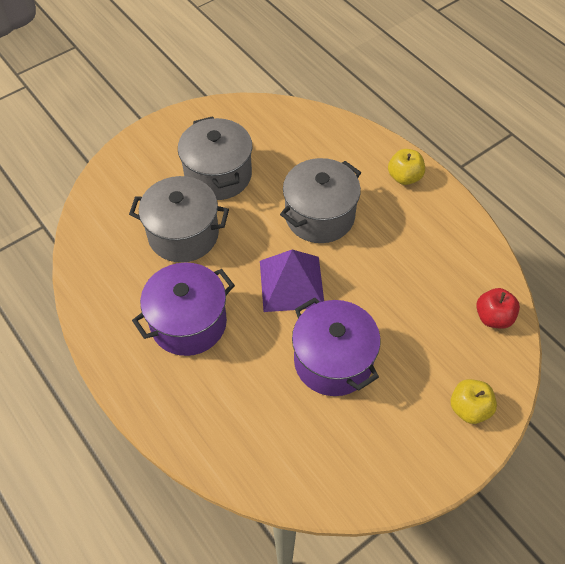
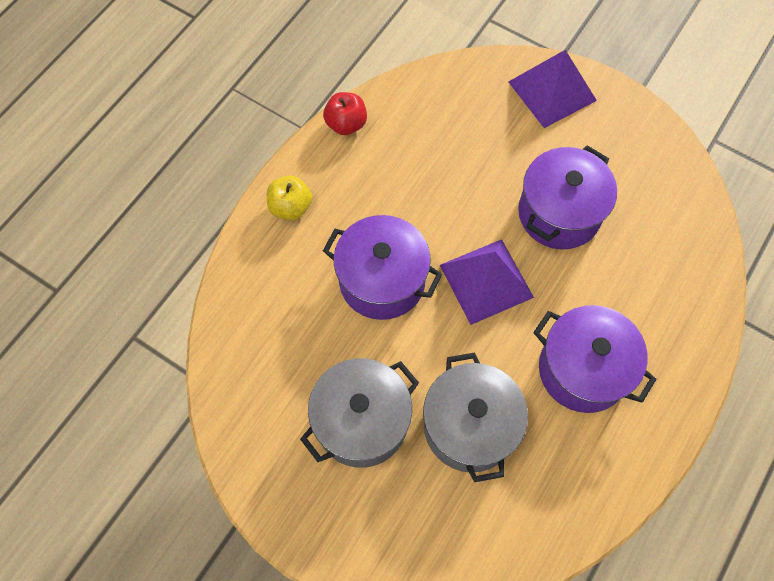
camera: 110 degrees left, 10 degrees up
grey pot [280,158,361,243] -> purple pot [323,215,442,320]
yellow apple [451,379,497,424] -> purple pyramid [509,50,597,128]
red apple [476,288,520,329] -> red apple moved to [323,92,367,135]

